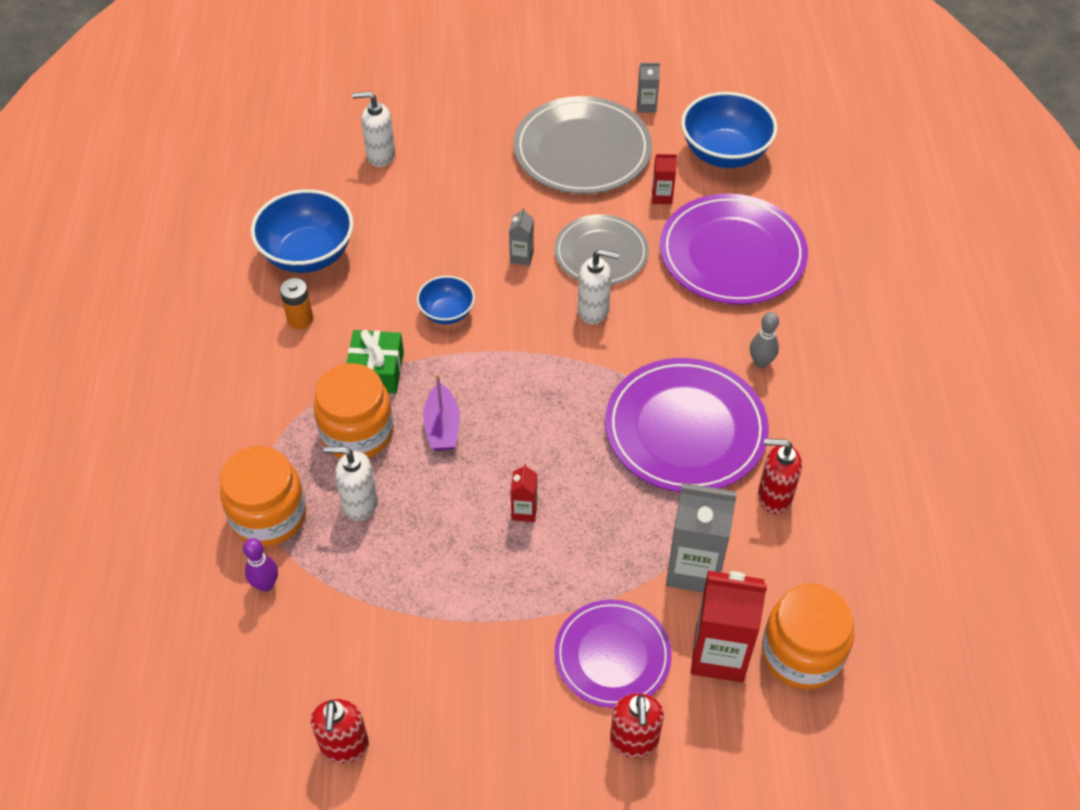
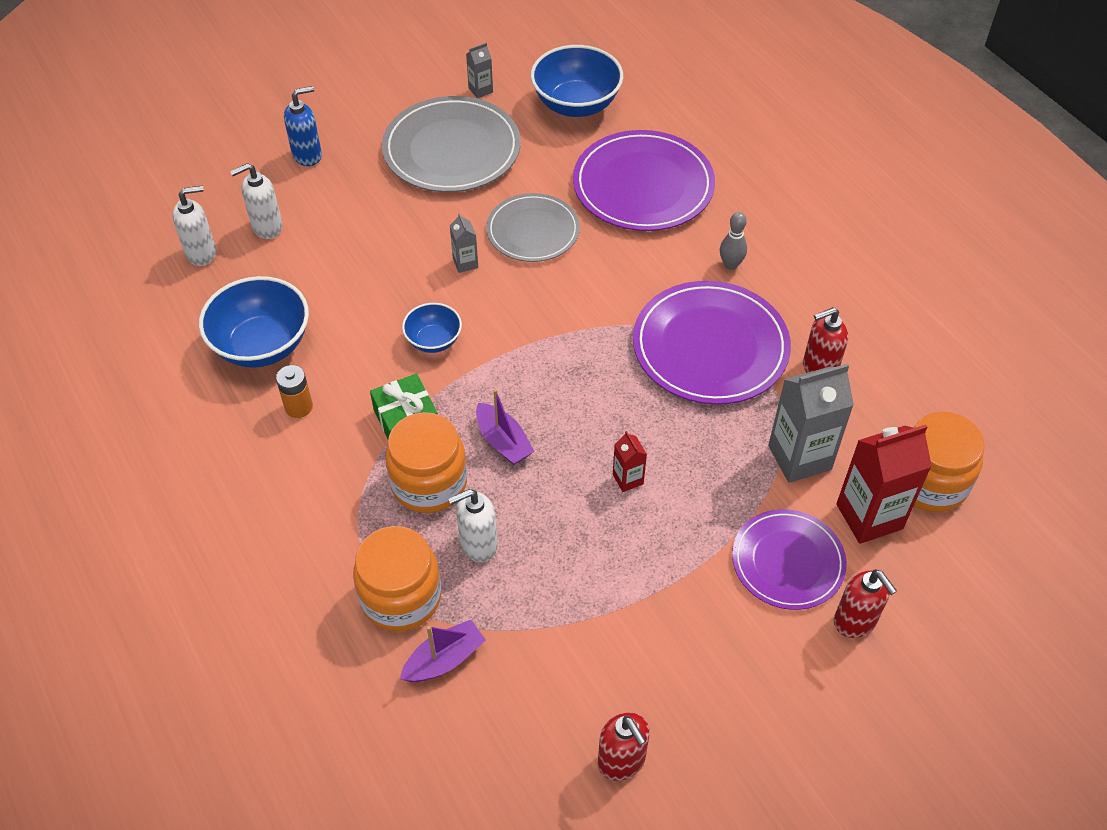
camera: 30 degrees left, 0 degrees up
purple bowling pin [243,538,278,592] -> purple boat [400,620,486,682]
white soap dispenser [578,249,619,324] -> white soap dispenser moved to [172,186,216,266]
red carton [652,154,677,204] -> none
none -> blue soap dispenser [284,86,322,166]

